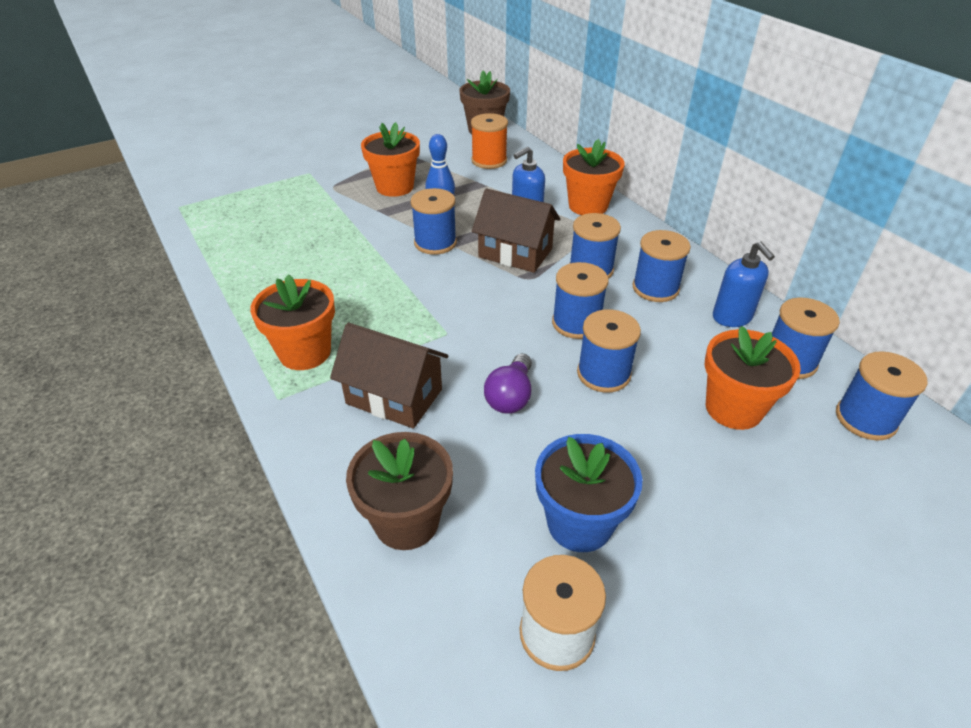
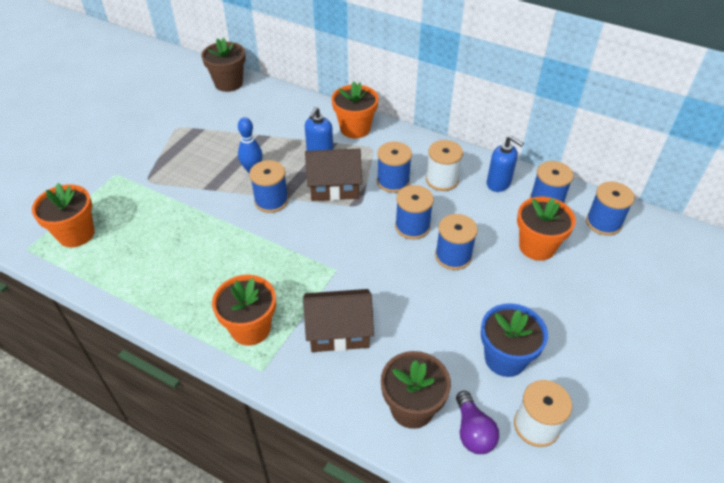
camera: 30 degrees left, 5 degrees up
orange flower pot [361,122,420,197] -> orange flower pot moved to [32,183,95,247]
orange spool [471,113,508,169] -> none
purple light bulb [484,354,532,414] -> purple light bulb moved to [456,391,499,454]
blue spool [632,230,691,302] -> white spool [426,140,463,191]

